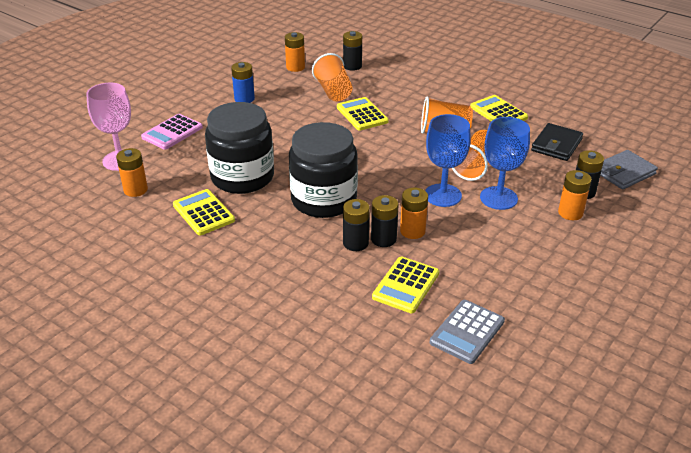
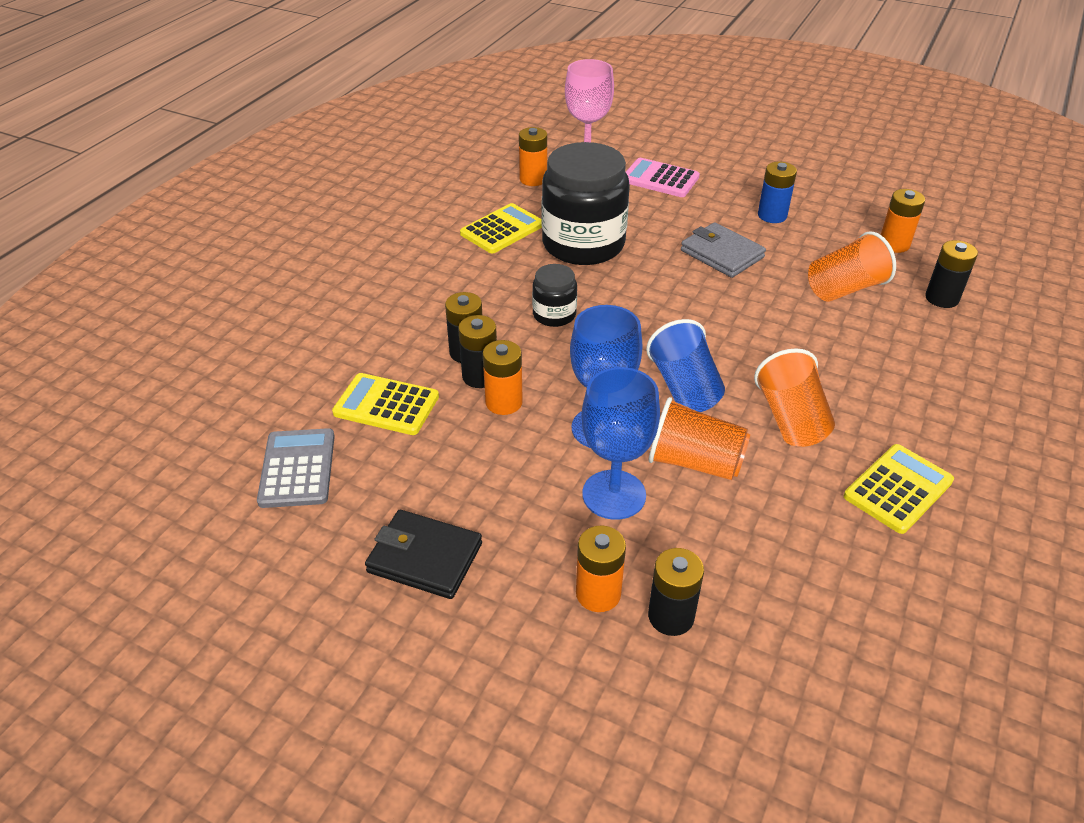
camera: 80 degrees right, 5 degrees up
black jar [289,122,358,218] -> black jar [532,264,577,327], size x0.48
yellow calculator [337,97,389,131] -> none
grey calculator [430,300,505,364] -> grey calculator turned 60 degrees clockwise [257,428,335,508]
black wallet [531,123,583,161] -> black wallet moved to [365,510,482,599]
grey wallet [600,150,658,190] -> grey wallet moved to [681,222,766,278]
none -> blue cup [646,319,725,412]

